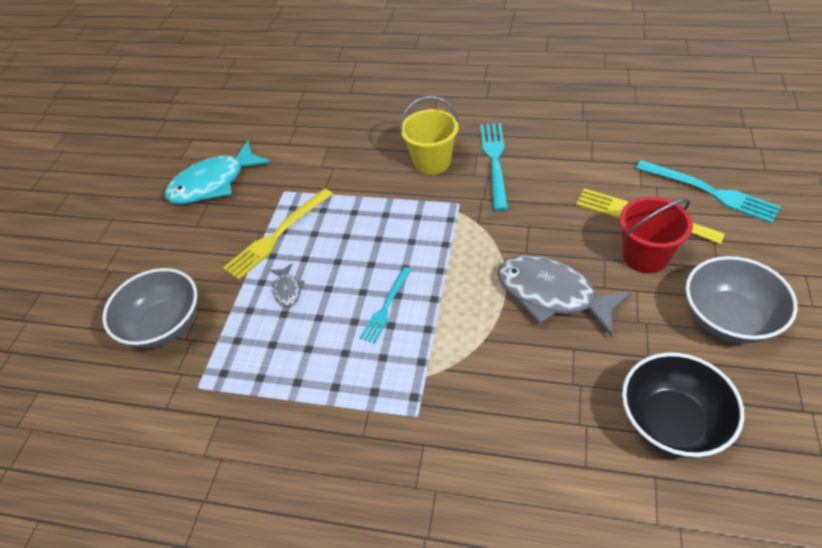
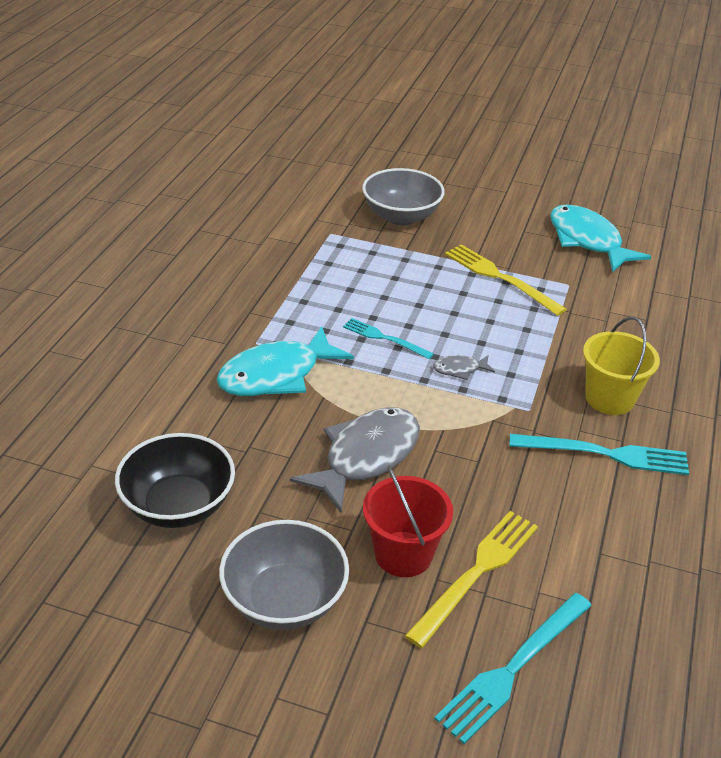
camera: 90 degrees right, 10 degrees down
grey fish [270,264,305,307] -> grey fish moved to [433,355,495,380]
none -> turquoise fish [217,326,354,396]

